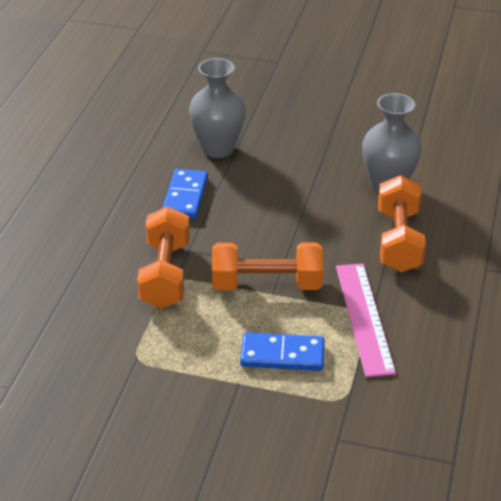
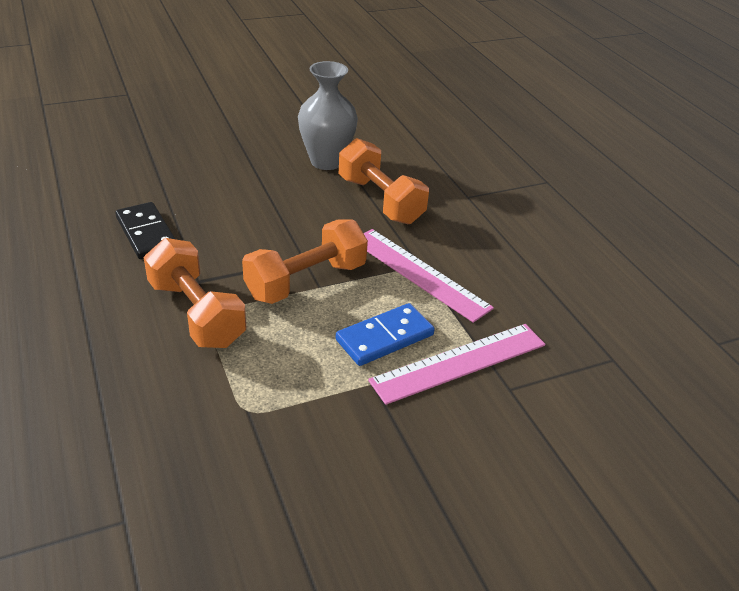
camera: 40 degrees left, 0 degrees up
blue domino [163,169,208,219] -> black domino [115,202,175,259]
grey vase [189,58,246,158] -> none
none -> pink ruler [368,324,546,405]

